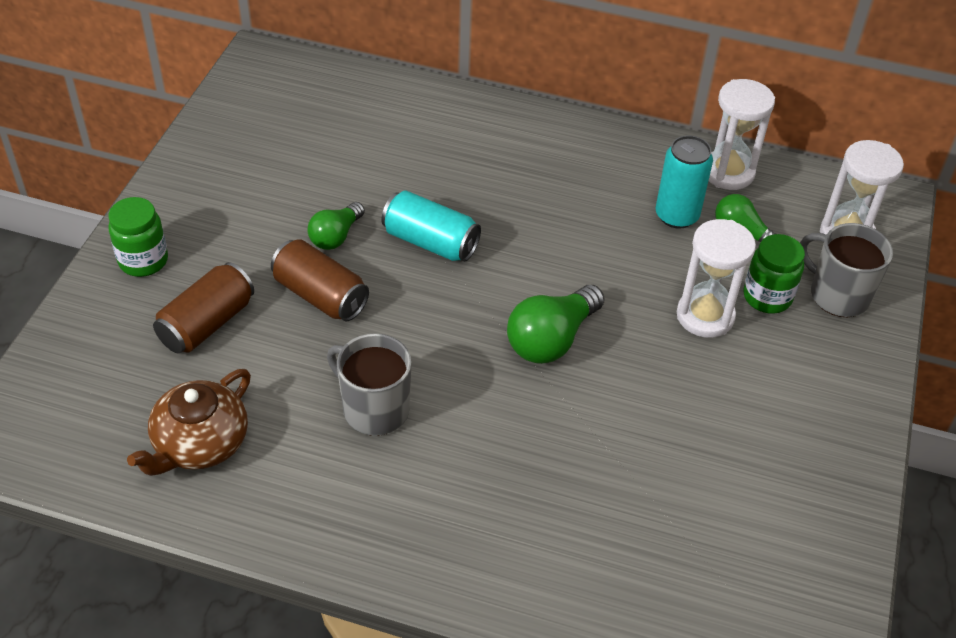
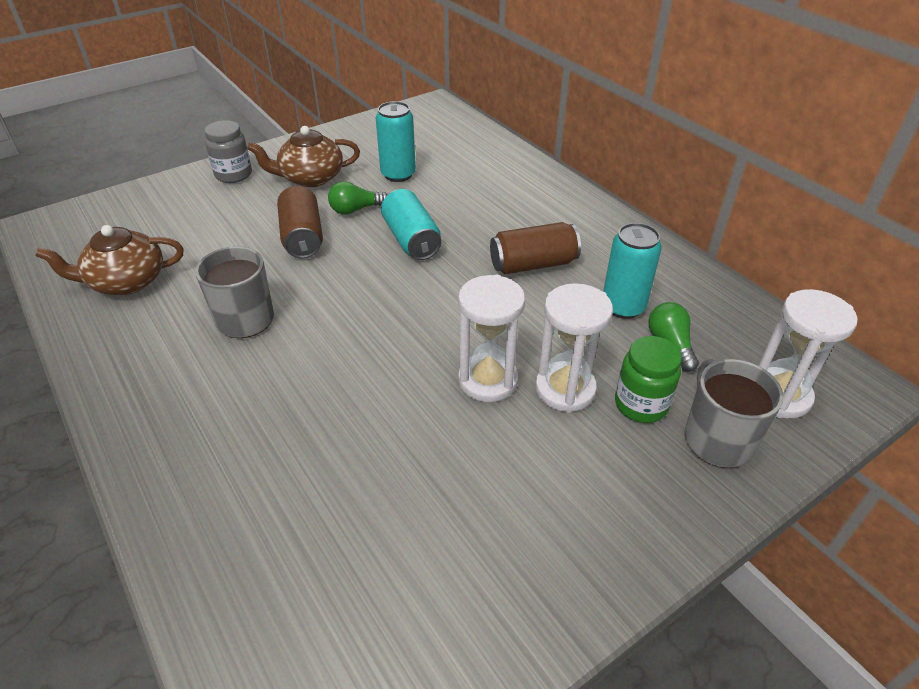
camera: 40 degrees right, 5 degrees down
green jar [108,197,168,277] -> grey jar [204,120,252,183]
brown can [153,262,254,353] -> brown can moved to [490,222,581,274]
green light bulb [507,285,605,364] -> none
white hourglass [709,79,775,190] -> white hourglass moved to [458,275,525,402]
none -> brown teapot [247,126,360,187]
none -> turquoise can [376,101,416,182]

